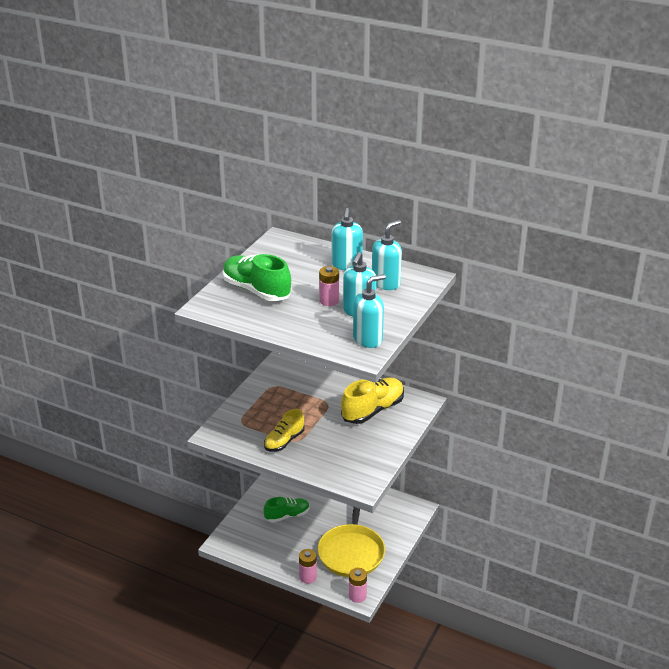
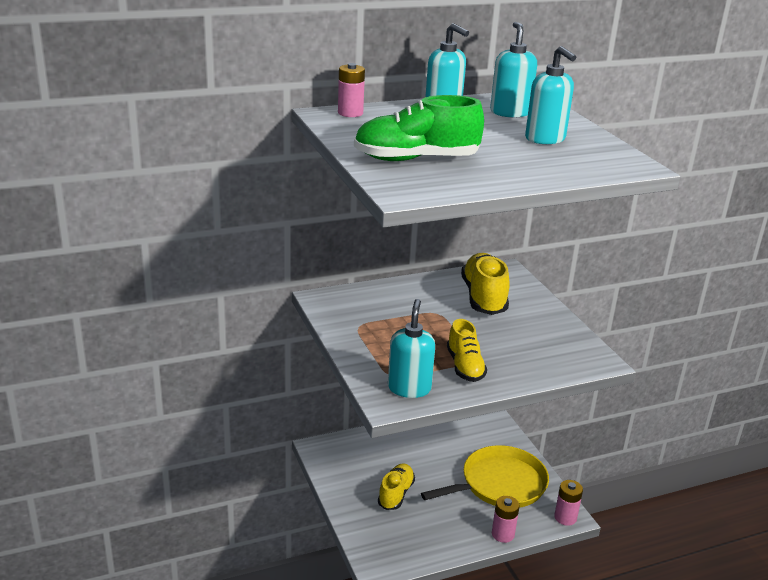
camera: 50 degrees left, 5 degrees down
green shoe [264,497,310,523] -> yellow shoe [378,463,415,510]
yellow pan [318,507,385,577] -> yellow pan turned 75 degrees counterclockwise [421,445,549,508]
pink battery [319,266,339,306] -> pink battery moved to [338,63,365,117]
turquoise soap dispenser [353,274,386,348] -> turquoise soap dispenser moved to [388,299,435,398]

